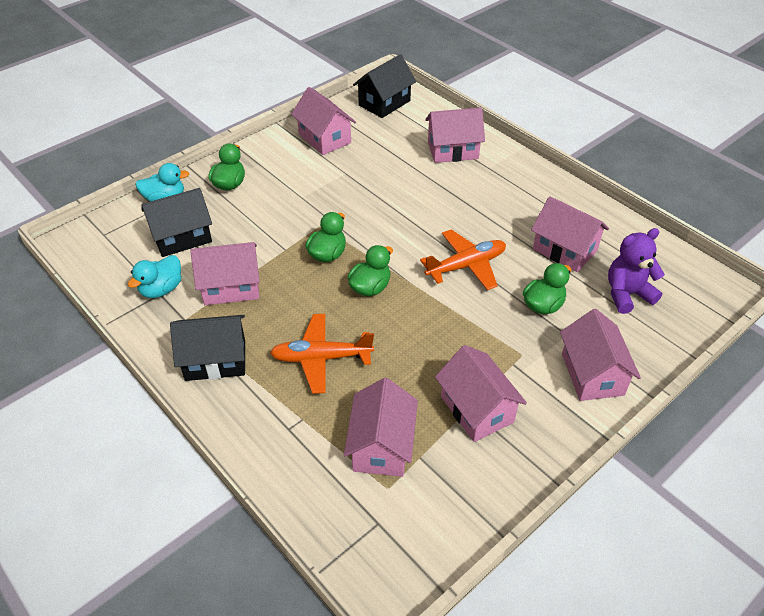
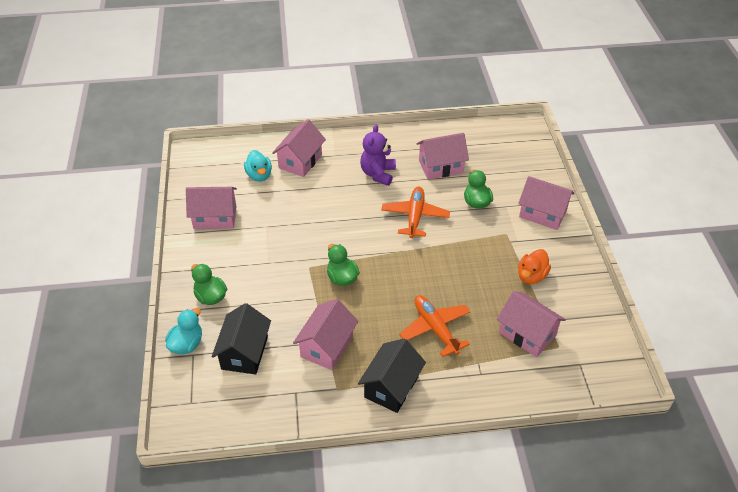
camera: 55 degrees left, 0 degrees up
turquoise duck [128,255,181,298] -> turquoise duck moved to [244,150,272,182]
orange plane [270,314,374,394] -> orange plane turned 120 degrees clockwise [399,295,471,357]
green duck [348,245,393,296] -> none
black house [353,54,416,118] -> none
pink house [435,345,527,442] -> orange duck [518,249,551,284]
purple teddy bear [608,228,665,314] -> purple teddy bear moved to [360,125,396,186]

